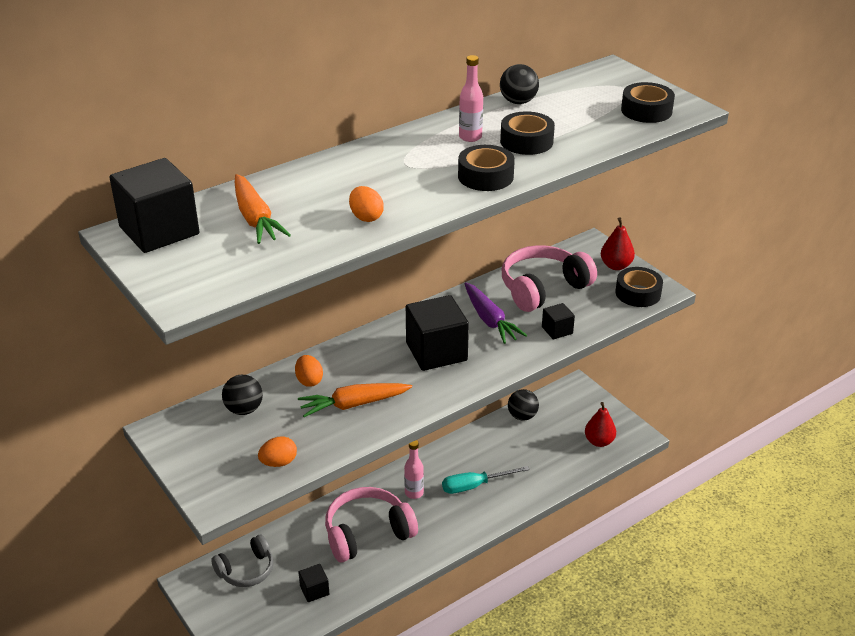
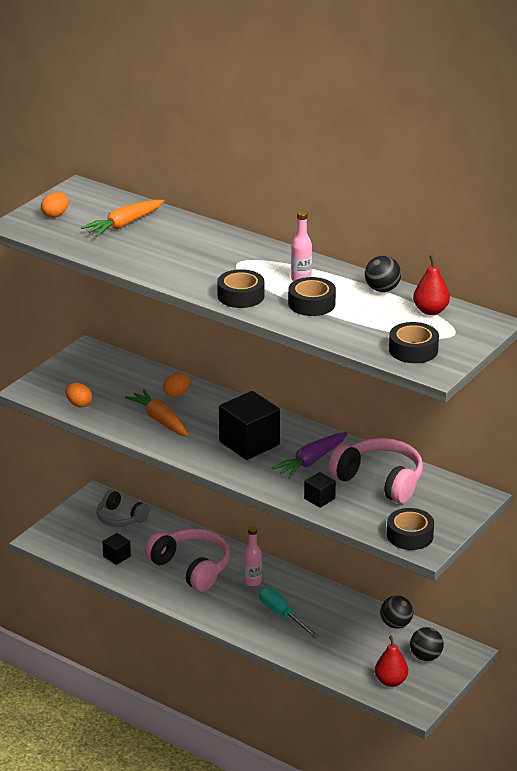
camera: 70 degrees right, 5 degrees down
black cube [109,158,200,253] -> none
black ball [222,375,263,415] -> black ball moved to [410,627,444,661]
orange egg [349,186,384,222] -> orange egg moved to [41,192,69,218]
red pear [601,217,635,270] -> red pear moved to [413,255,450,315]

